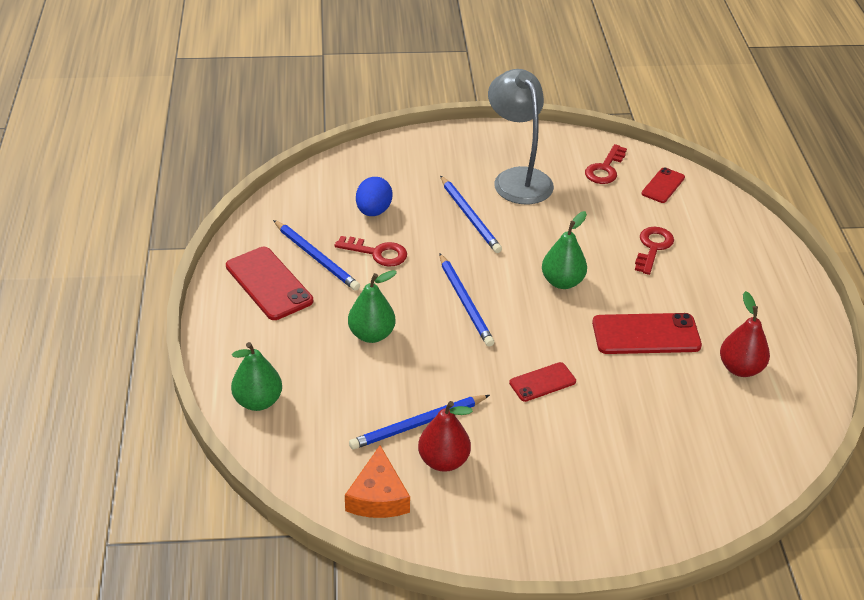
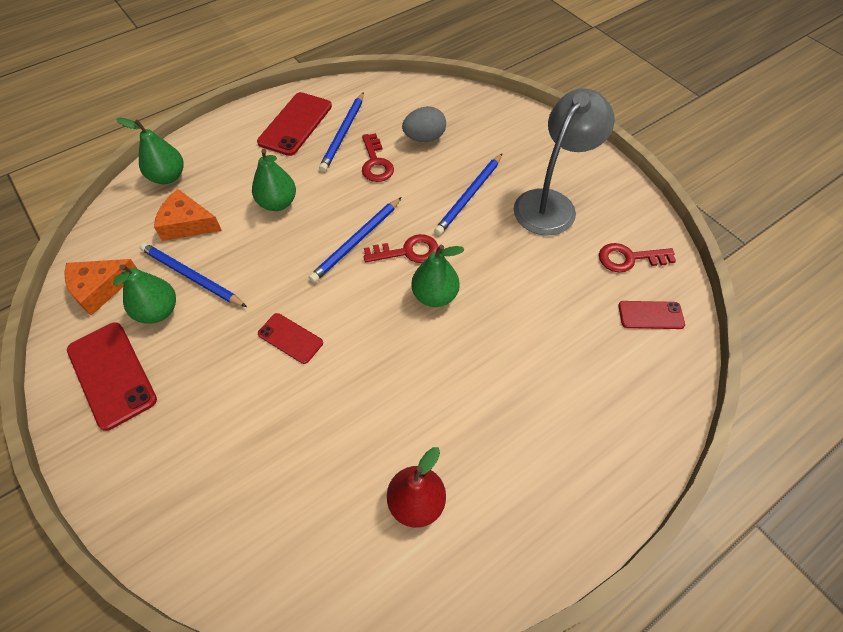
camera: 60 degrees right, 15 degrees up
blue egg [356,177,392,216] -> grey egg [402,106,446,142]
red pear [418,401,473,472] -> green pear [113,264,176,324]
red phone [592,313,702,354] -> red phone moved to [67,322,157,431]
red key [635,227,674,275] -> red key moved to [364,234,438,263]
none -> orange cheese [154,189,222,241]

